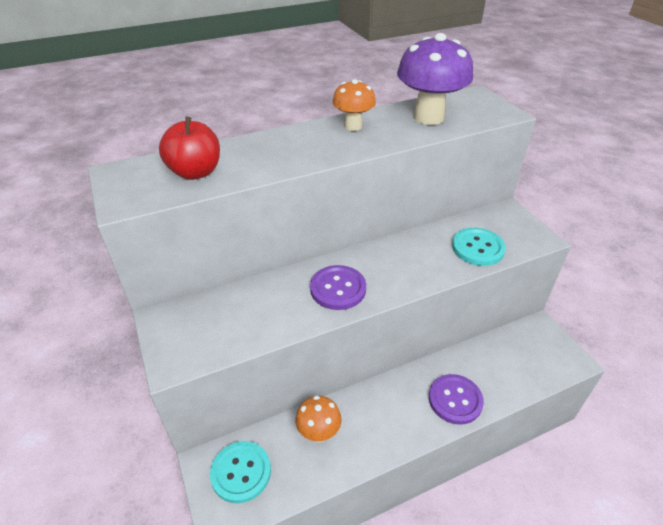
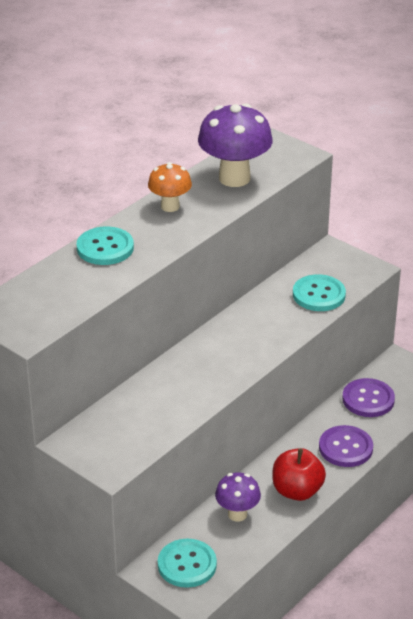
camera: 25 degrees left, 5 degrees down
red apple [159,117,220,180] -> red apple moved to [273,448,326,501]
orange mushroom [295,396,342,443] -> purple mushroom [215,473,261,522]
purple button [310,265,366,310] -> purple button moved to [342,378,395,417]
none -> turquoise button [77,226,134,265]

